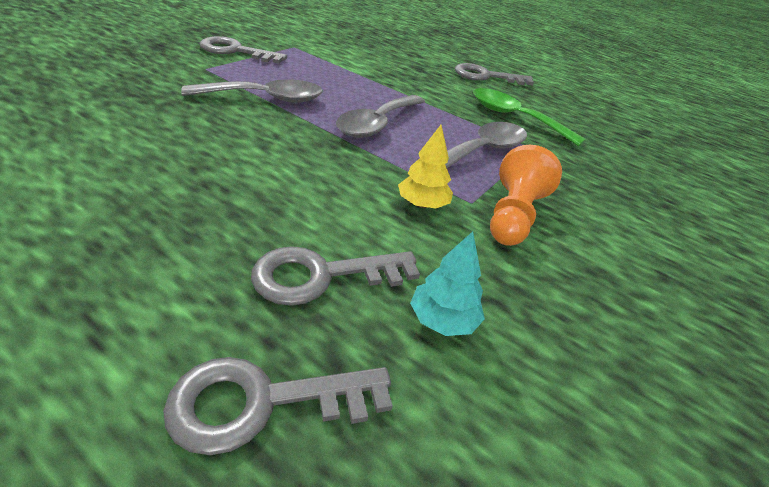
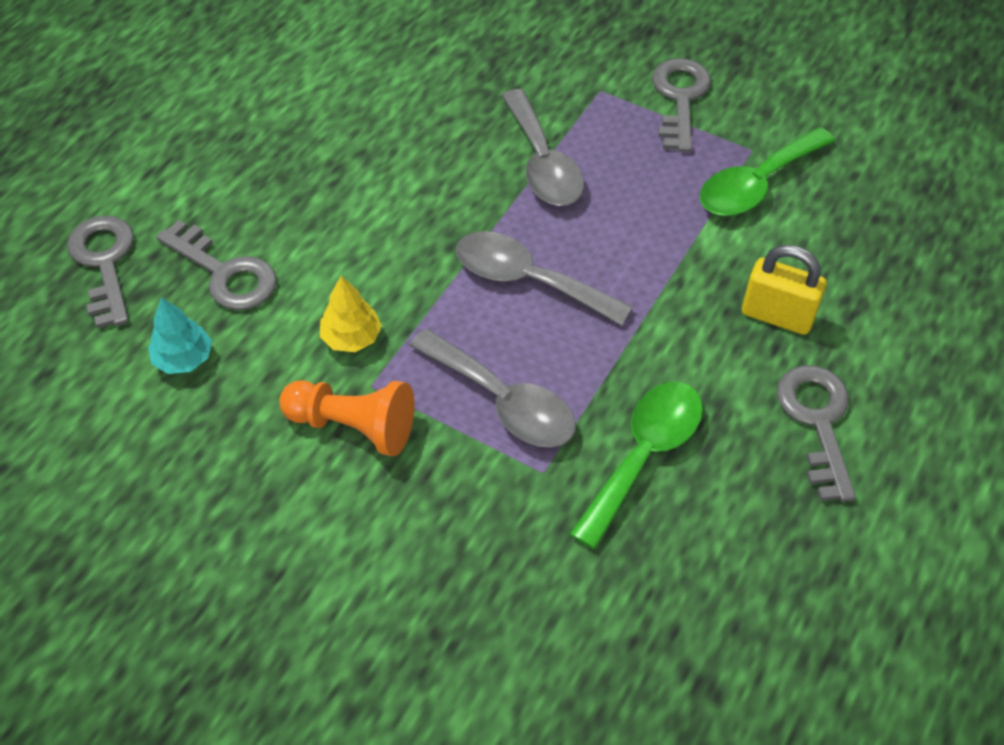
camera: 90 degrees right, 15 degrees up
grey key [251,246,420,306] -> grey key turned 150 degrees clockwise [156,220,277,310]
none -> green spoon [700,127,835,216]
none -> yellow padlock [742,245,826,335]

